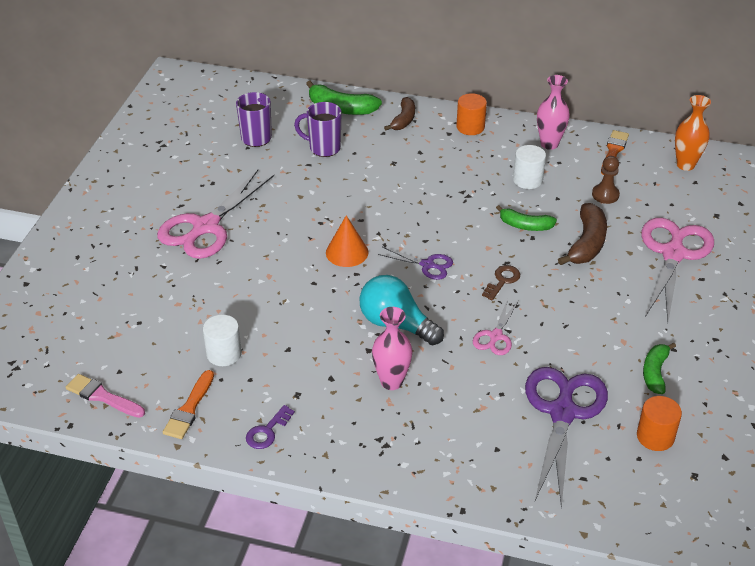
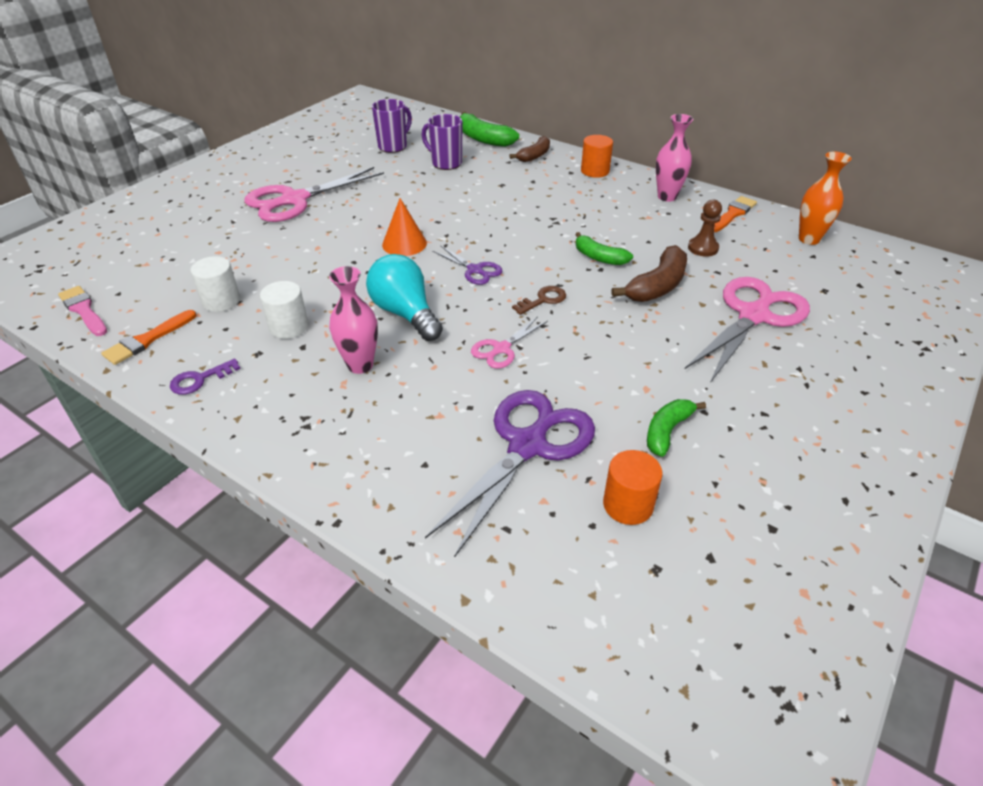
camera: 20 degrees right, 0 degrees up
white cylinder [513,145,546,189] -> white cylinder moved to [260,281,308,339]

